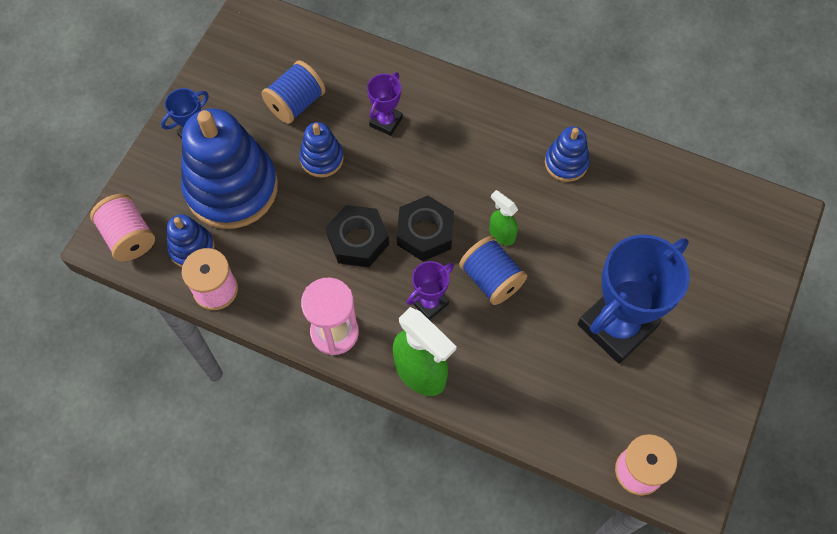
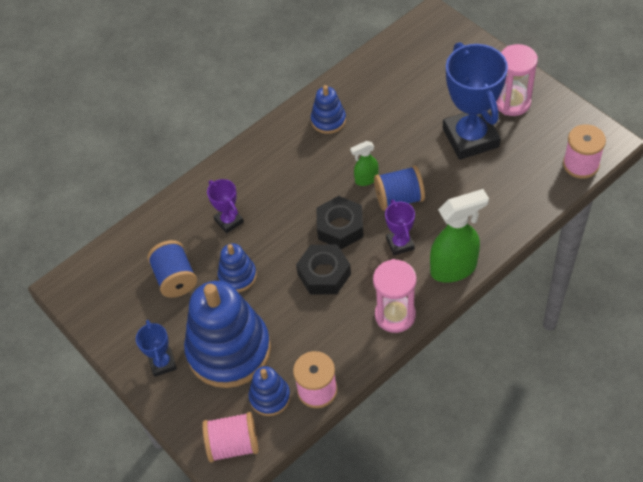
camera: 60 degrees left, 10 degrees down
none -> pink hourglass [496,44,538,116]

